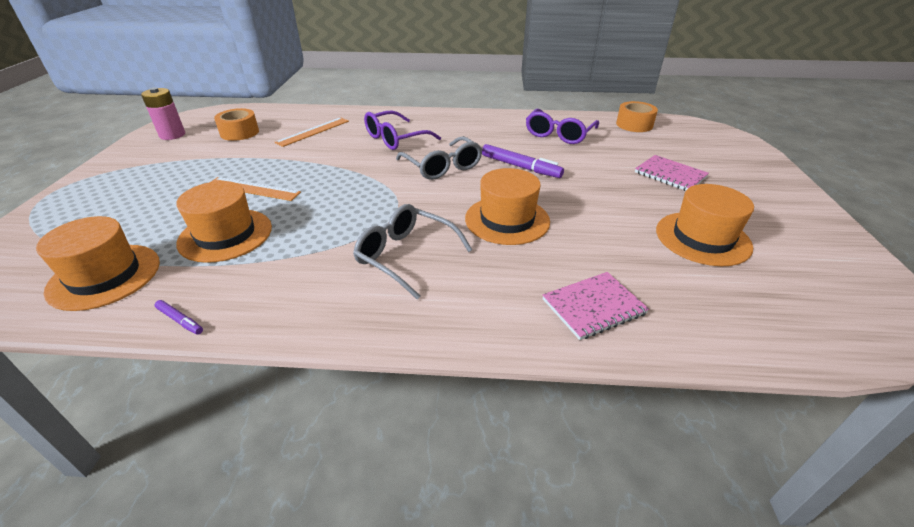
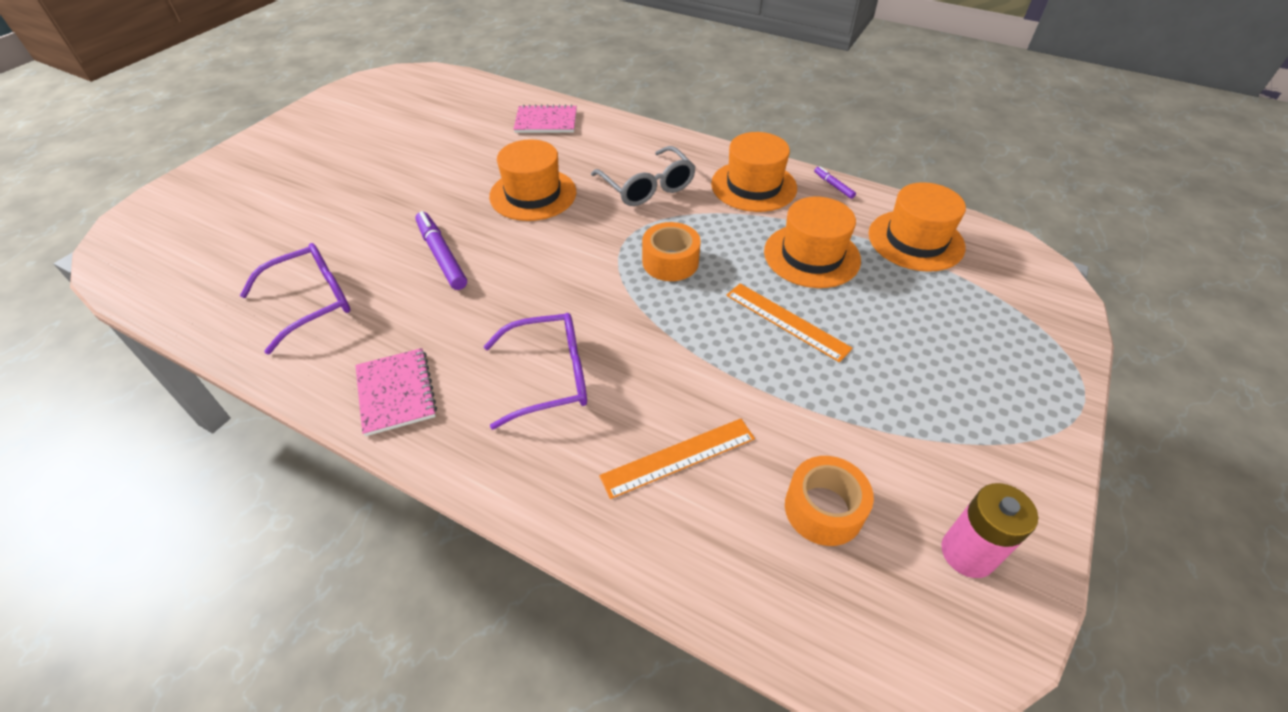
camera: 155 degrees left, 10 degrees up
grey glasses [396,136,482,180] -> none
orange tape [616,101,658,132] -> orange tape moved to [642,222,701,281]
pink notebook [635,155,709,191] -> pink notebook moved to [355,348,437,436]
orange hat [656,184,754,266] -> orange hat moved to [711,132,797,212]

